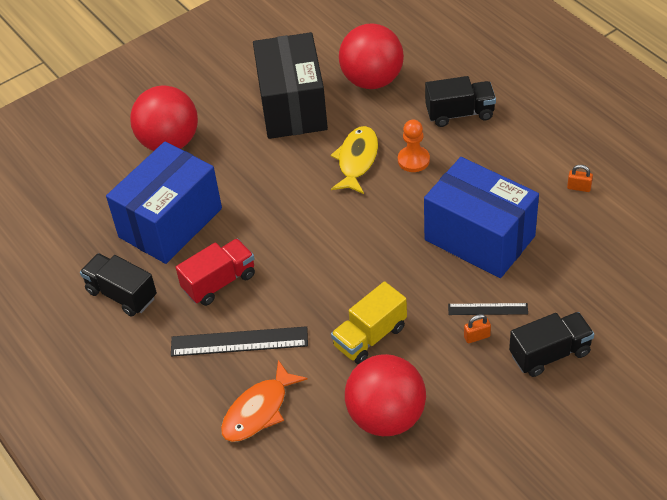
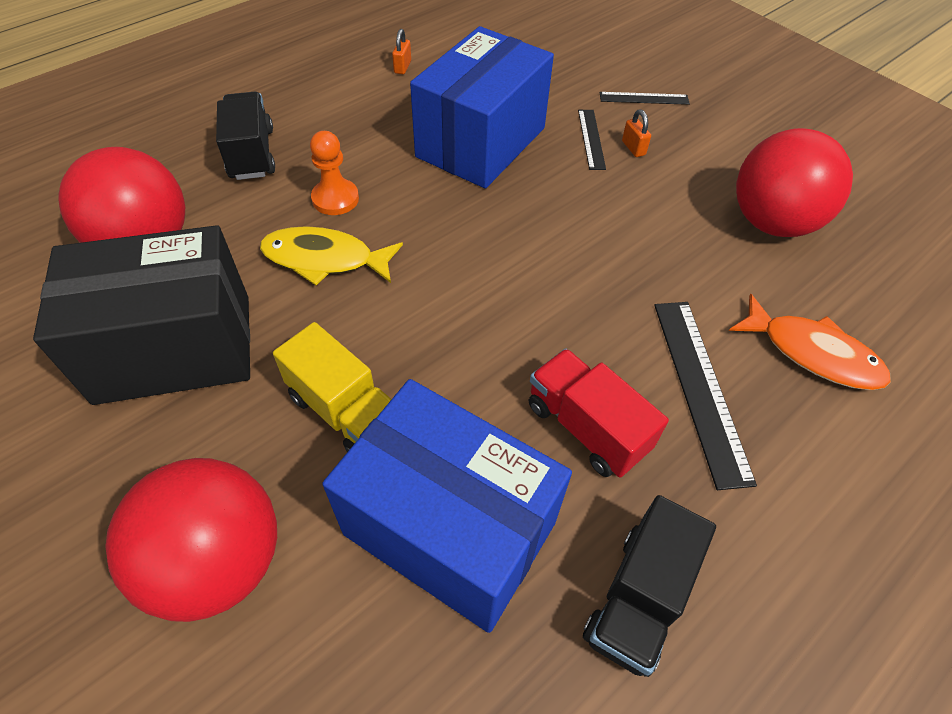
camera: 100 degrees left, 5 degrees up
yellow truck [331,281,407,364] -> yellow truck moved to [273,322,391,452]
black truck [509,312,594,377] -> black ruler [600,92,690,105]

